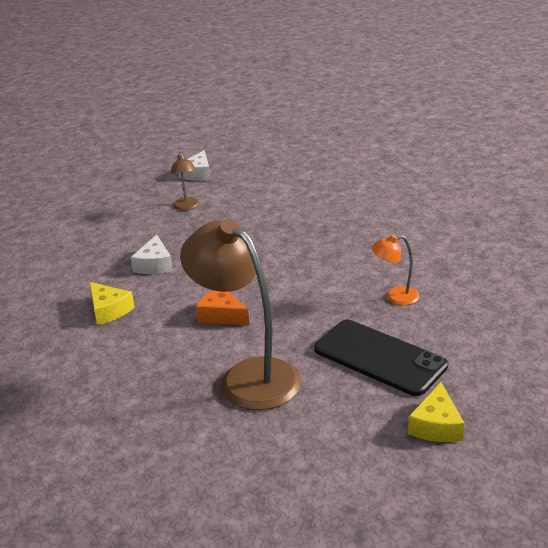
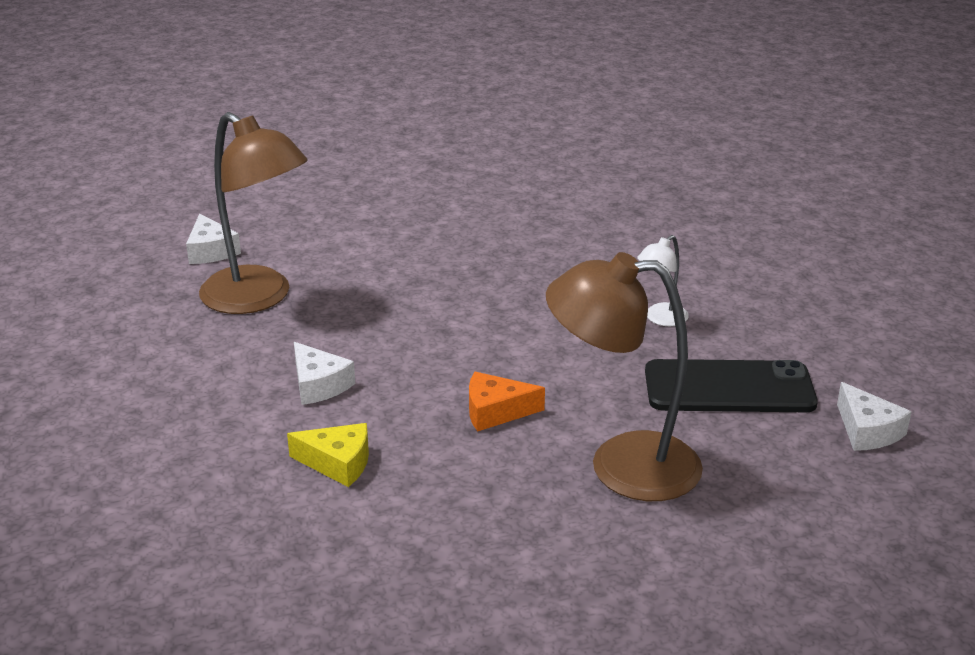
camera: 40 degrees left, 0 degrees up
brown lamp [170,152,200,211] -> brown lamp [199,112,307,314], size x2.16
orange lamp [371,234,420,305] -> white lamp [637,235,689,326]
yellow cheese [408,382,464,442] -> white cheese [837,382,912,451]

